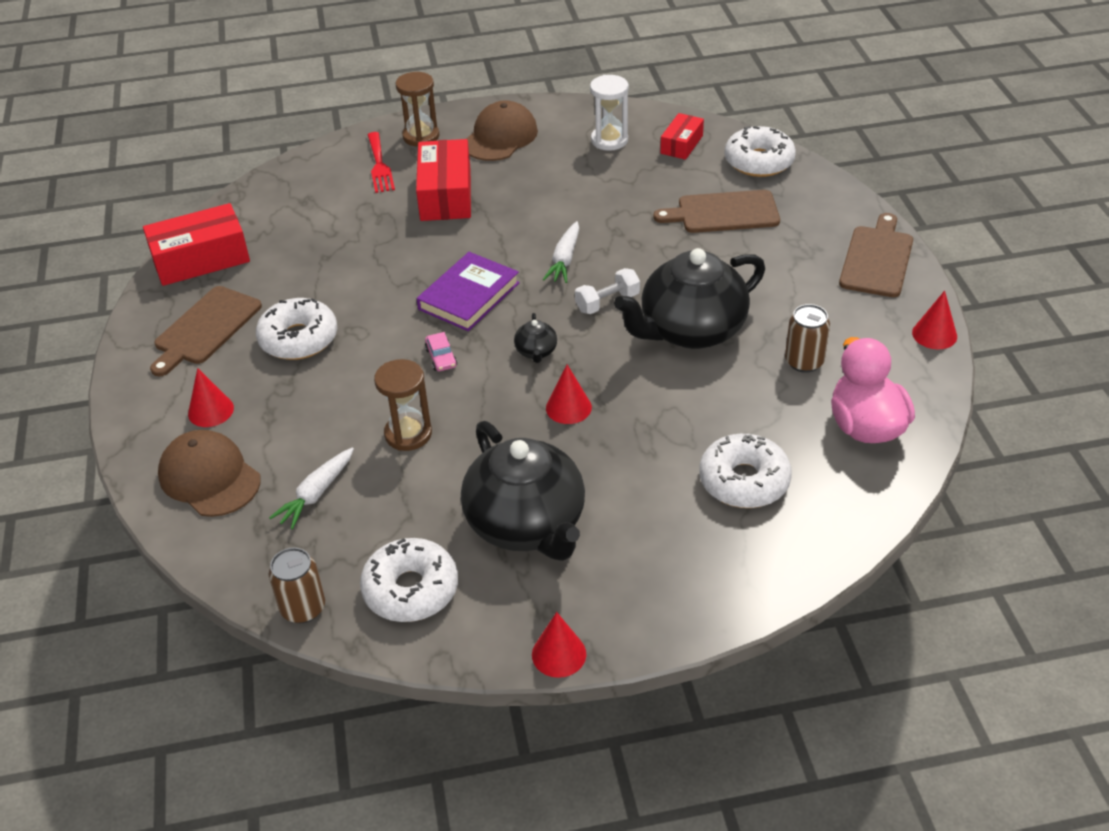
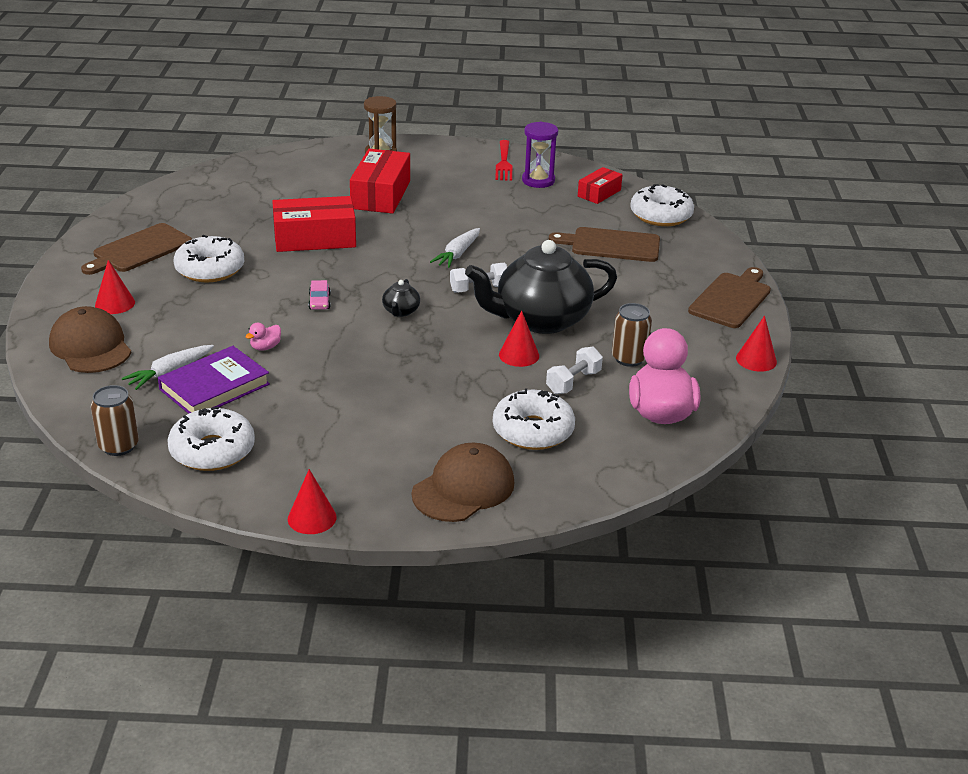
camera: 10 degrees right, 10 degrees down
red box [143,203,250,286] -> red box moved to [272,196,356,252]
red fork [368,132,395,193] -> red fork moved to [495,140,513,181]
brown hourglass [374,359,432,451] -> pink duck [245,323,281,351]
purple book [417,252,520,331] -> purple book moved to [158,346,270,414]
black teapot [461,421,585,561] -> none
brown cap [466,100,538,161] -> brown cap moved to [412,443,515,522]
red cone [546,364,592,424] -> red cone moved to [499,310,539,367]
white hourglass [590,75,629,151] -> purple hourglass [522,121,558,188]
none -> white dumbbell [546,347,603,394]

